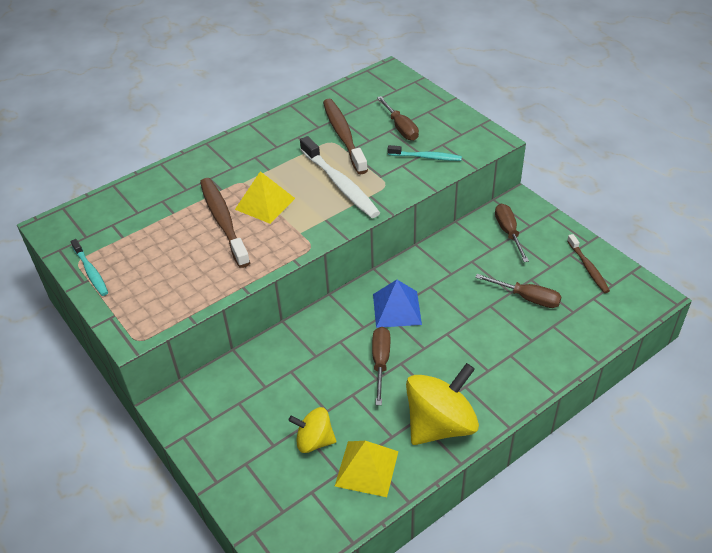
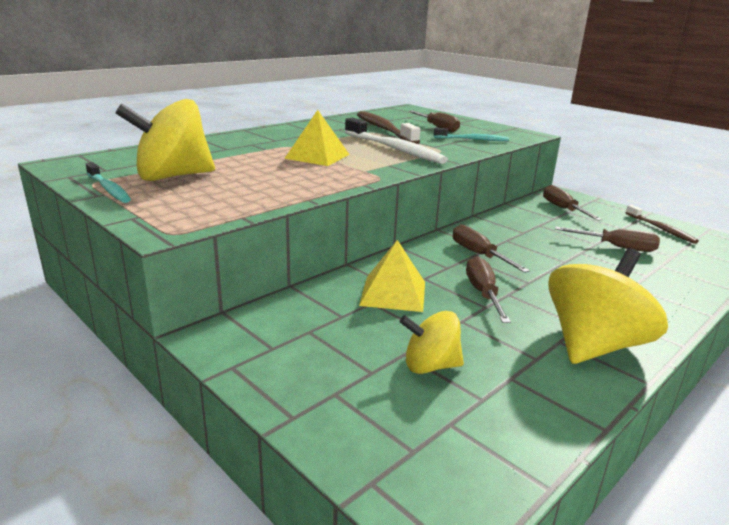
camera: 10 degrees left, 20 degrees down
brown toothbrush [200,178,250,268] -> none
yellow pyramid [335,441,398,497] -> yellow pyramid moved to [359,240,425,312]
blue pyramid [373,280,422,328] -> brown screwdriver [453,224,530,273]
none -> yellow spinning top [116,99,215,181]

